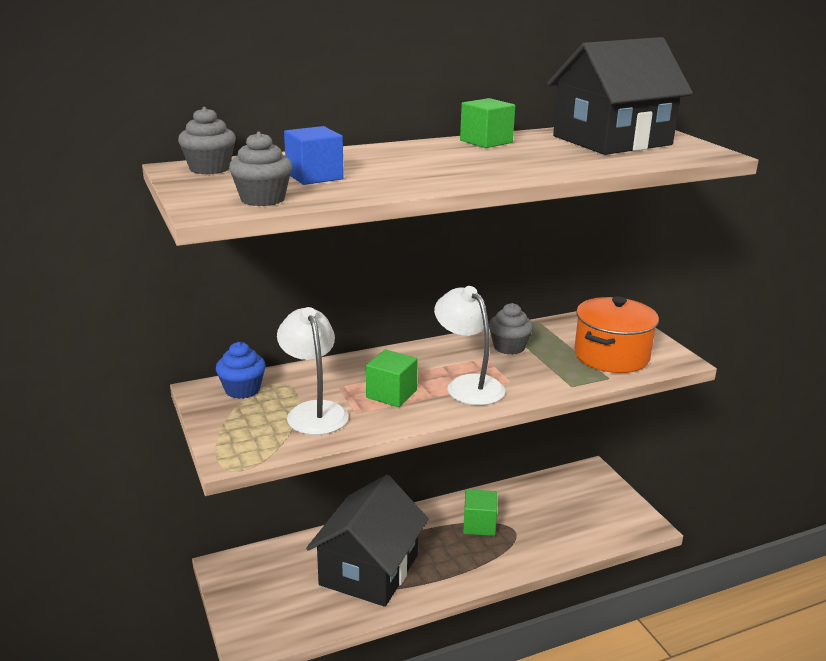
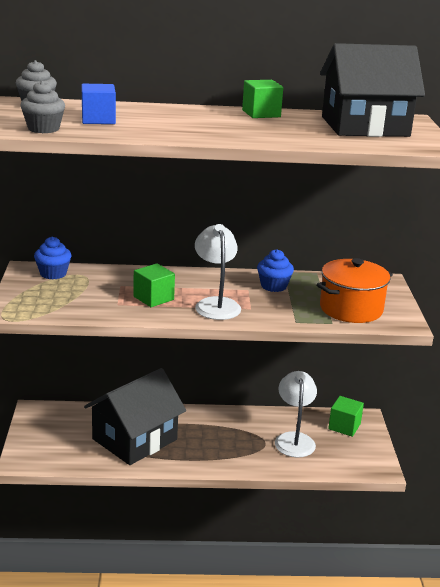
camera: 20 degrees right, 0 degrees up
white lamp [277,307,349,435] -> white lamp moved to [275,371,317,457]
green cube [463,489,497,536] -> green cube moved to [328,396,364,437]
grey cupcake [489,303,533,355] -> blue cupcake [257,249,294,292]

